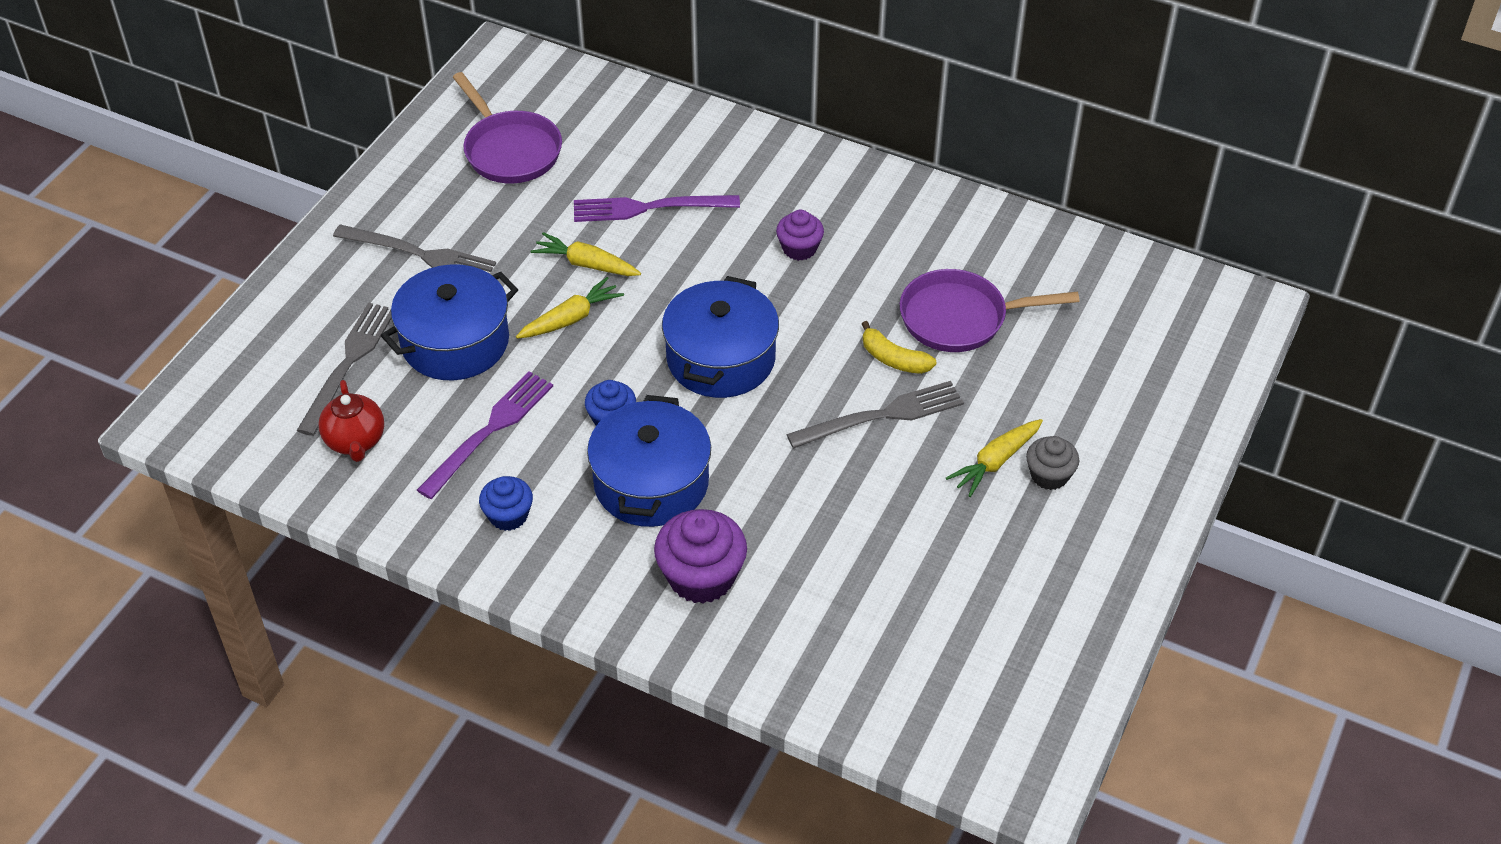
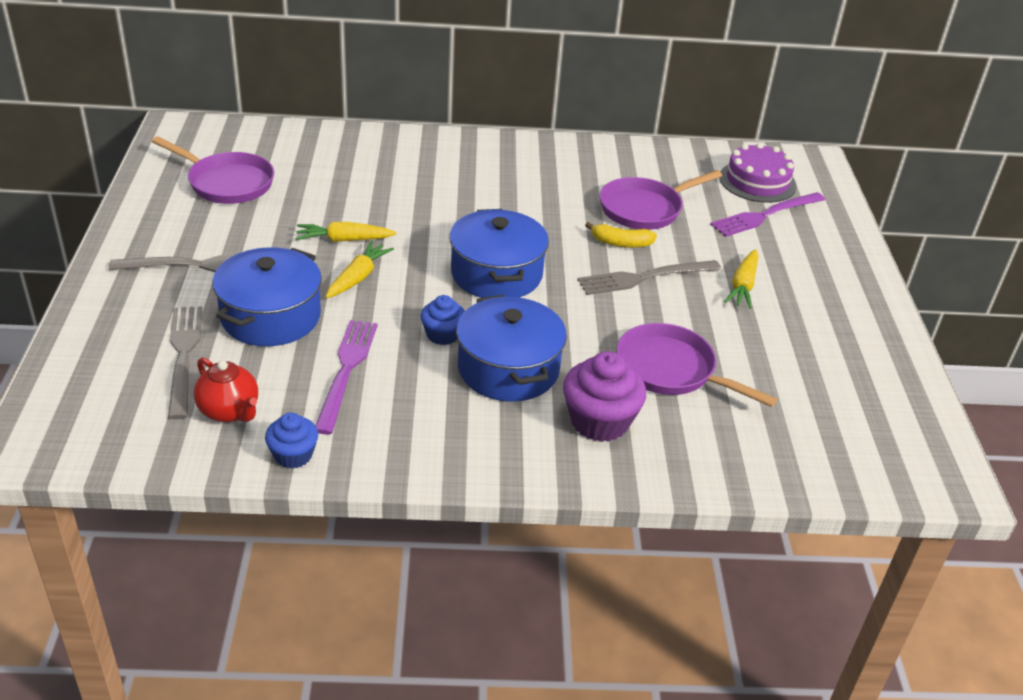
camera: 30 degrees left, 10 degrees down
blue cupcake [479,476,533,531] -> blue cupcake moved to [265,413,318,469]
purple fork [574,195,740,222] -> purple fork moved to [710,192,825,237]
purple cupcake [776,210,824,261] -> none
grey fork [786,381,964,448] -> grey fork turned 150 degrees counterclockwise [578,260,721,295]
grey cupcake [1026,436,1079,490] -> none
none -> purple pan [617,323,777,407]
none -> purple cake [719,142,797,203]

